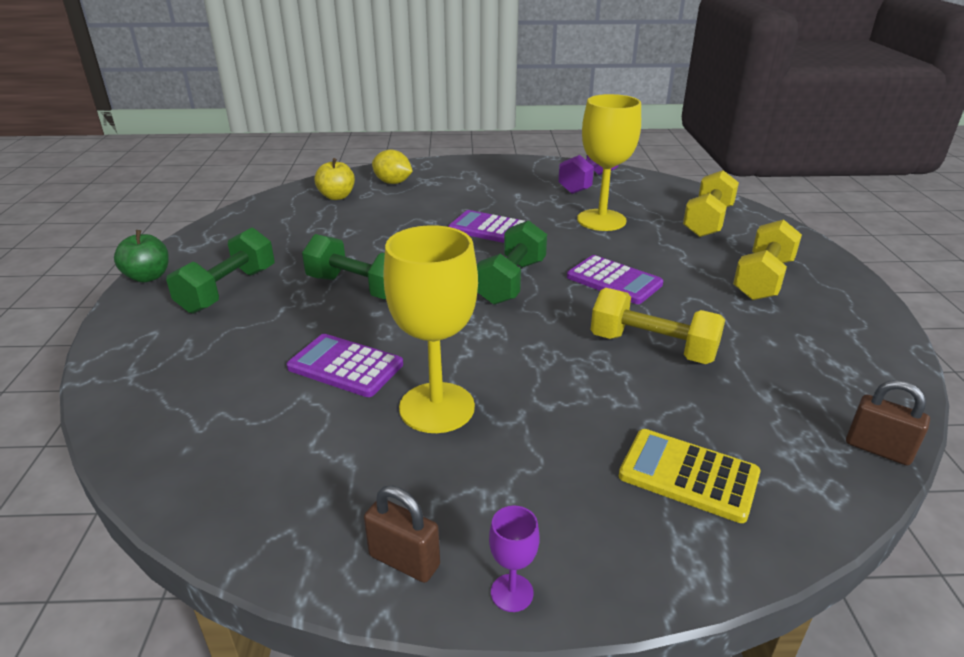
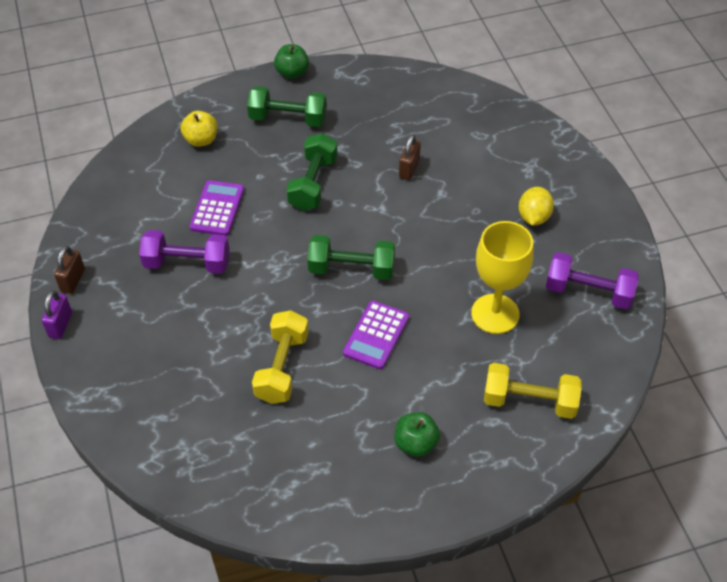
camera: 75 degrees right, 20 degrees up
yellow apple [315,158,355,200] -> yellow apple moved to [181,111,217,147]
yellow lemon [372,149,413,184] -> yellow lemon moved to [519,187,554,225]
yellow goblet [383,225,478,433] -> purple dumbbell [139,230,230,274]
purple calculator [448,210,525,243] -> none
purple goblet [489,506,540,612] -> purple padlock [41,290,72,339]
yellow calculator [619,429,761,523] -> none
yellow dumbbell [733,219,802,300] -> green apple [395,412,440,457]
brown padlock [846,380,930,465] -> brown padlock moved to [399,134,421,181]

